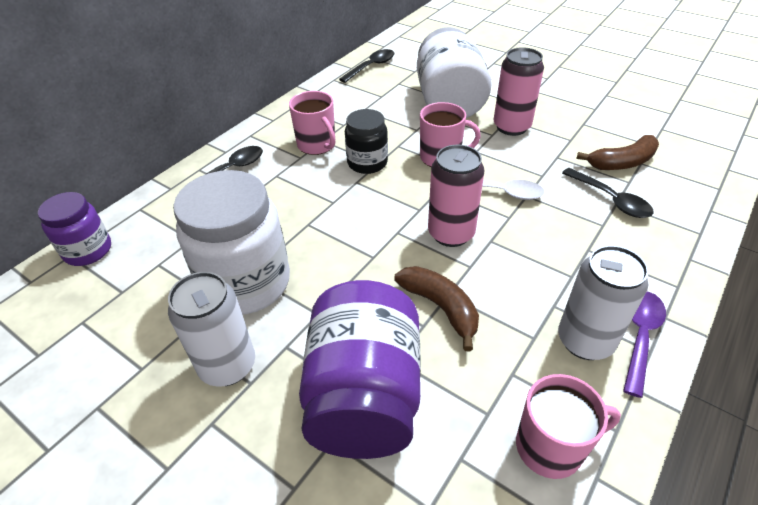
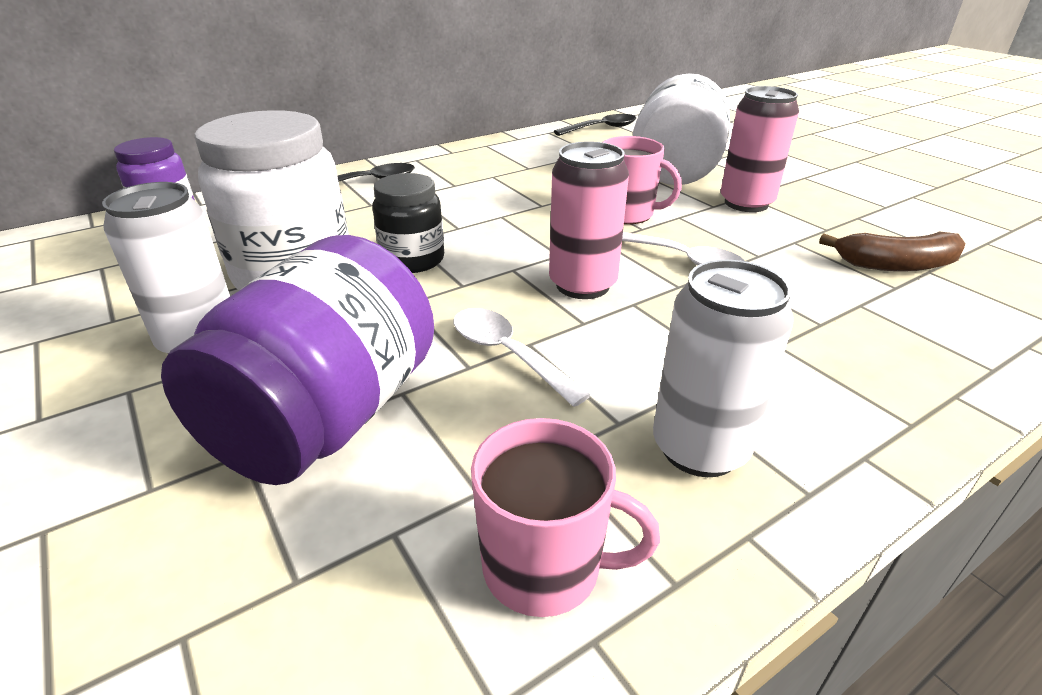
camera: 20 degrees right, 10 degrees down
pink mug [289,91,335,155] -> none
black jar [345,109,388,174] -> black jar moved to [372,173,444,273]
brown banana [394,266,479,351] -> white spoon [453,308,591,407]
black spoon [562,168,654,218] -> none
purple spoon [623,292,666,398] -> none

